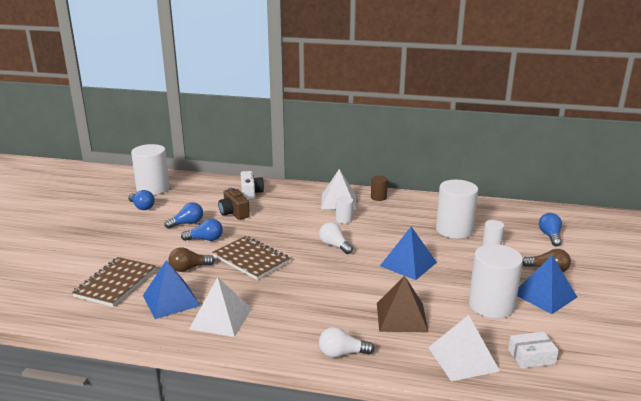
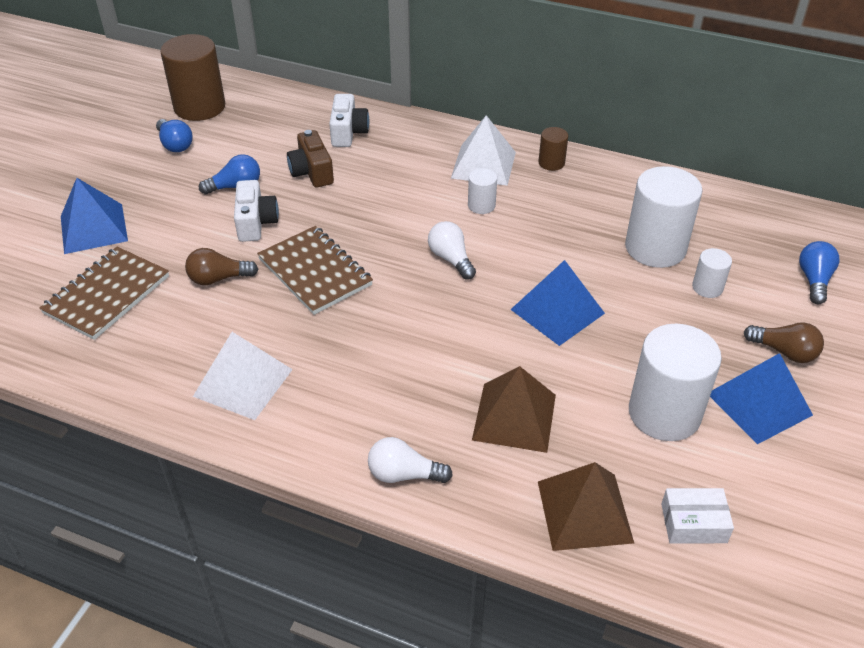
camera: 10 degrees right, 20 degrees up
white cylinder [131,144,170,195] -> brown cylinder [160,34,225,121]
blue pyramid [143,260,201,319] -> blue pyramid moved to [61,178,128,254]
blue light bulb [181,219,223,241] -> white camera [234,180,279,242]
white pyramid [428,315,500,381] -> brown pyramid [538,462,634,551]

